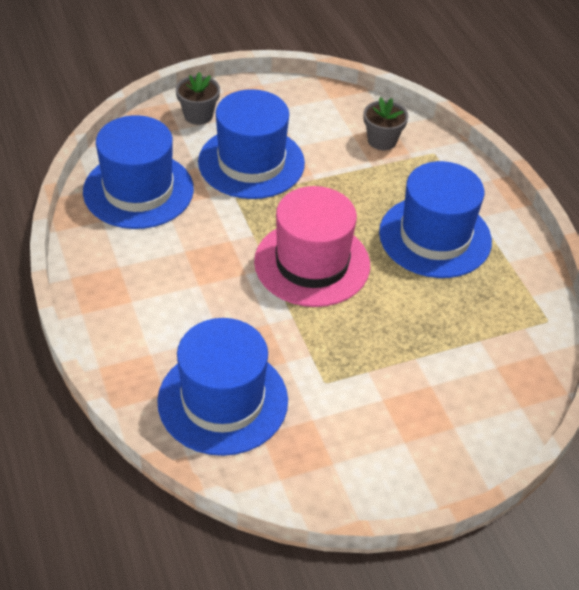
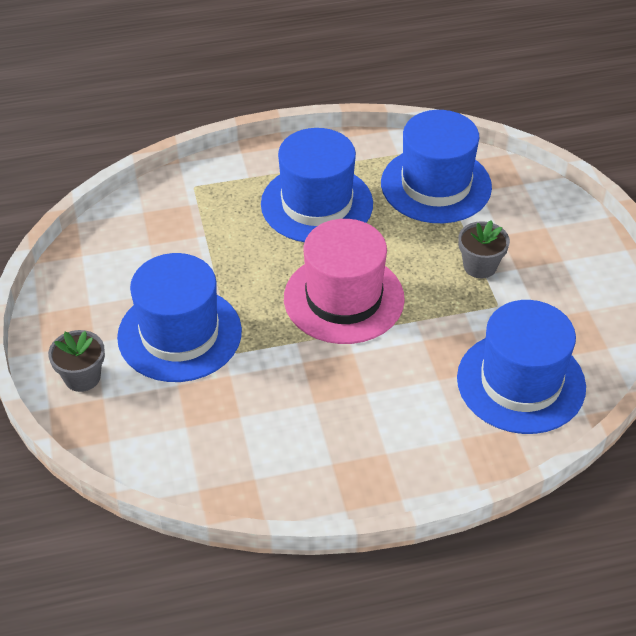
camera: 80 degrees left, 0 degrees up
blue hat [83,115,194,229] -> blue hat moved to [381,110,492,223]
grey flower pot [363,97,408,150] -> grey flower pot moved to [458,220,510,278]

